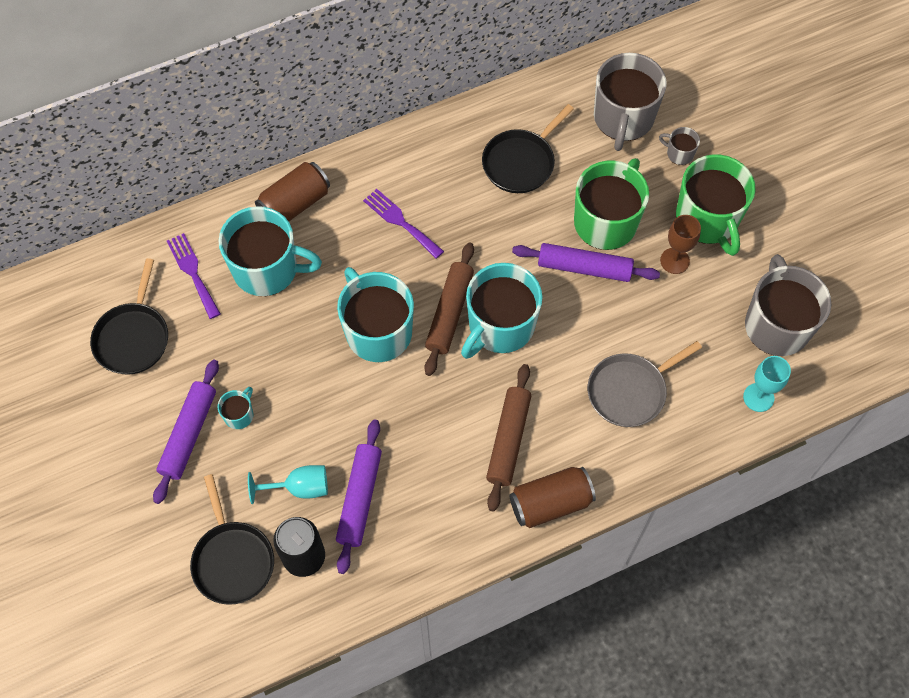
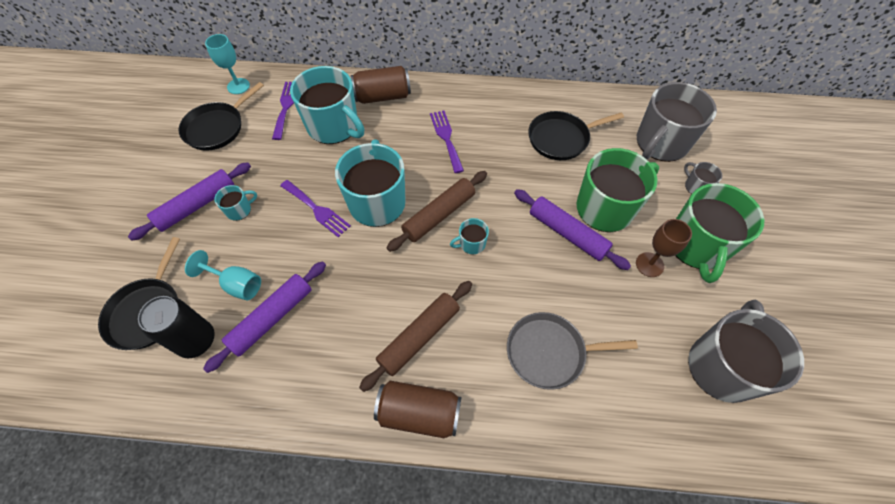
camera: 30 degrees right, 5 degrees down
turquoise mug [461,263,543,359] -> turquoise mug [450,218,489,254], size x0.44
turquoise goblet [743,356,791,412] -> turquoise goblet moved to [205,34,250,94]
none -> purple fork [280,180,351,237]

